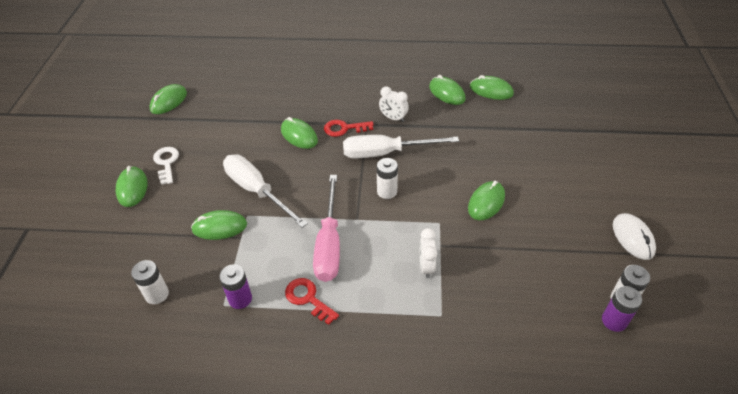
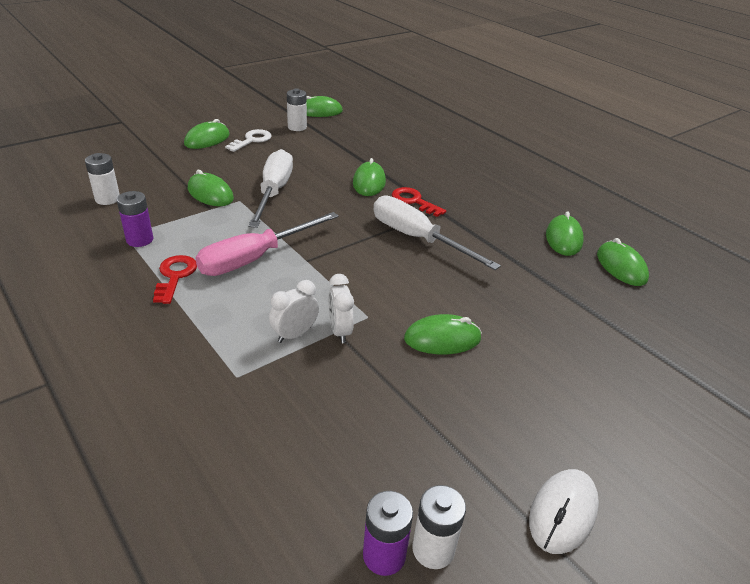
camera: 45 degrees right, 10 degrees down
white battery [377,158,398,199] -> white battery moved to [287,89,307,131]
white clock [379,86,409,122] -> white clock moved to [328,274,354,343]

